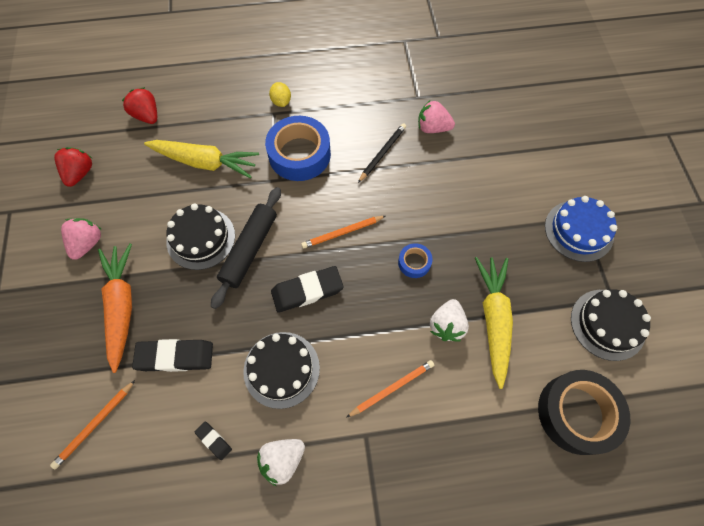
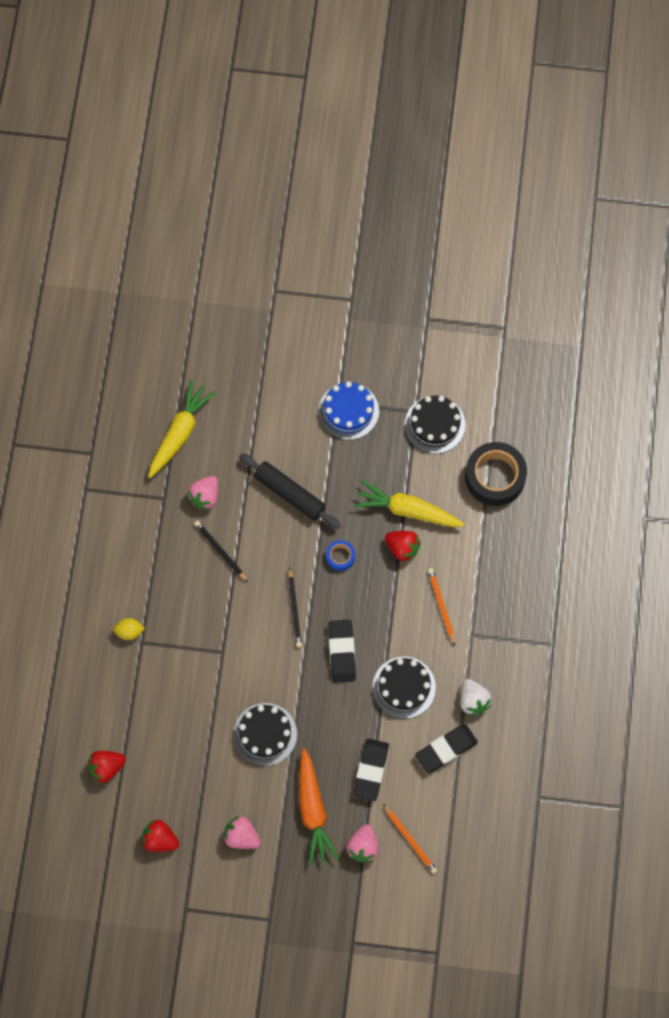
camera: 75 degrees left, 5 degrees up
orange carrot [98,243,132,373] -> orange carrot turned 105 degrees counterclockwise [299,748,339,866]
yellow carrot [144,140,259,178] -> yellow carrot moved to [148,380,216,478]
black eraser [194,422,232,460] -> black eraser [415,724,478,773], size x2.00
black rolling pin [211,187,281,309] -> black rolling pin moved to [239,453,341,529]
blue tape [265,116,331,181] -> none
orange pencil [301,216,386,249] -> black pencil [288,567,302,647]
white strawberry [430,299,469,342] -> red strawberry [385,531,421,562]
none -> pink strawberry [346,824,379,862]

